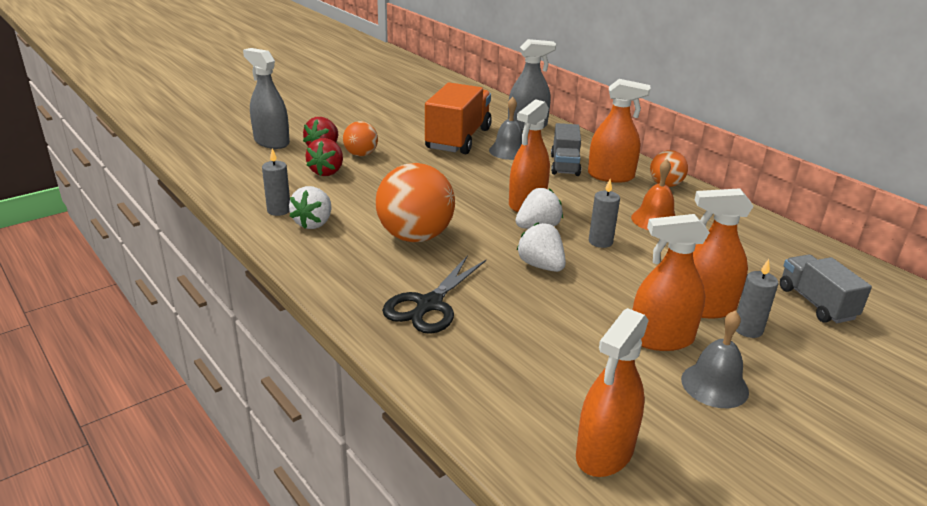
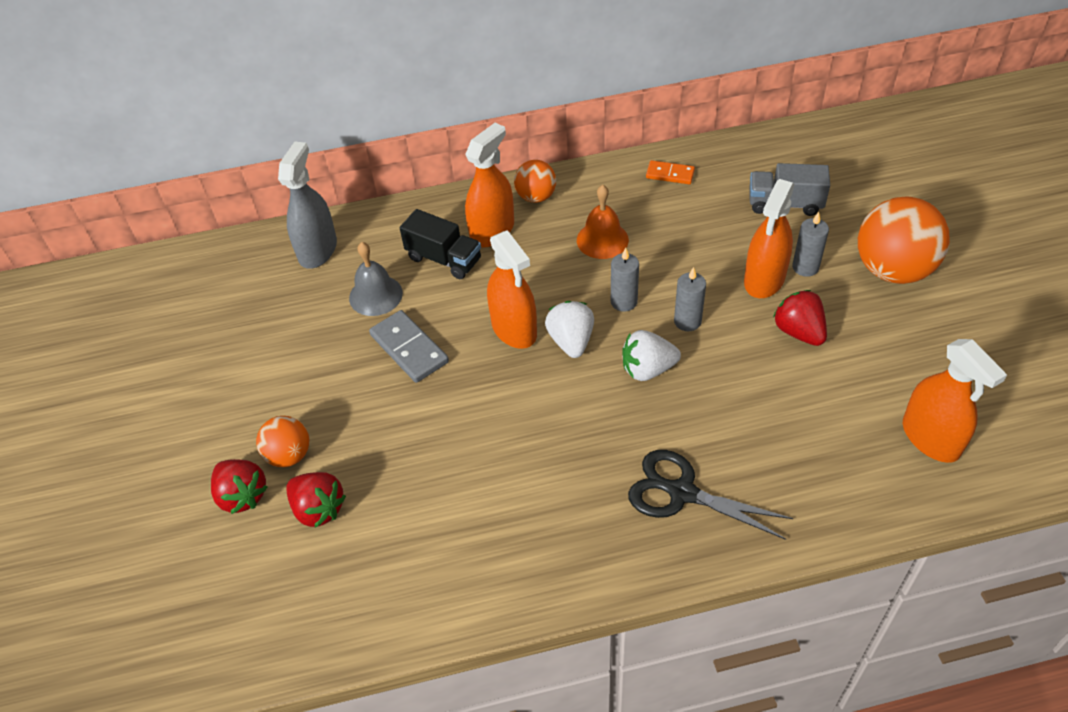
camera: 60 degrees left, 20 degrees up
grey spray bottle [243,48,290,149] -> none
grey candle [262,148,290,216] -> grey candle moved to [674,267,706,331]
white strawberry [289,186,331,229] -> none
orange ball [376,163,455,242] -> orange ball moved to [858,196,950,284]
black scissors [382,255,486,334] -> black scissors turned 150 degrees clockwise [628,450,793,540]
orange truck [425,82,492,154] -> none
grey truck [551,123,581,176] -> black truck [400,209,481,279]
orange spray bottle [633,214,710,351] -> red strawberry [773,290,827,346]
grey bell [681,310,749,408] -> none
none -> grey domino [369,310,449,383]
none -> orange domino [646,160,695,184]

